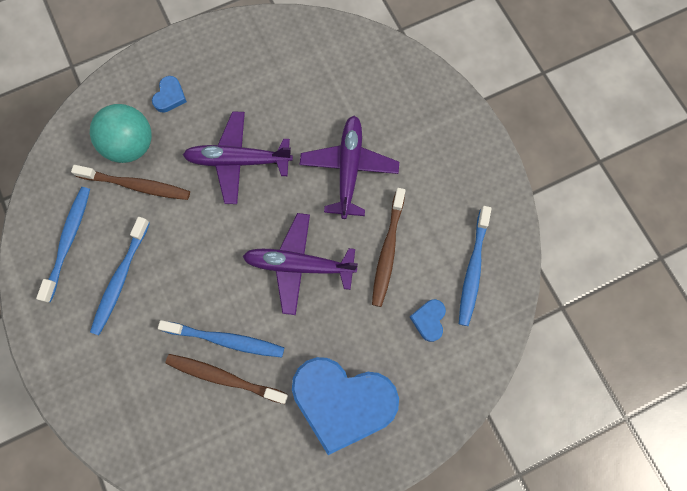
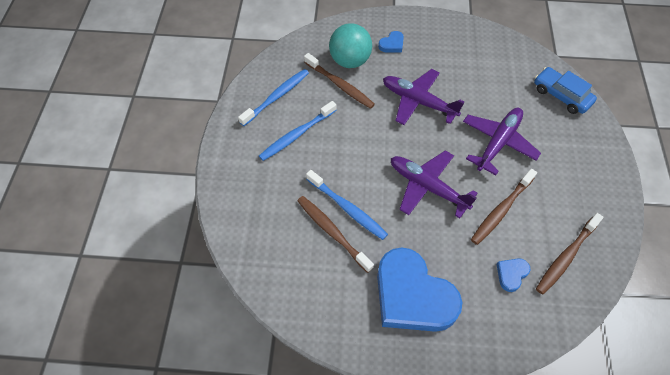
camera: 30 degrees right, 15 degrees down
blue toothbrush [459,206,492,326] -> brown toothbrush [536,213,603,295]
none -> blue car [534,67,597,114]

